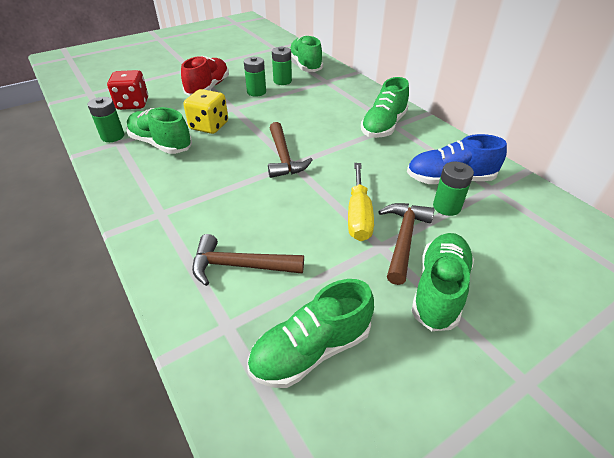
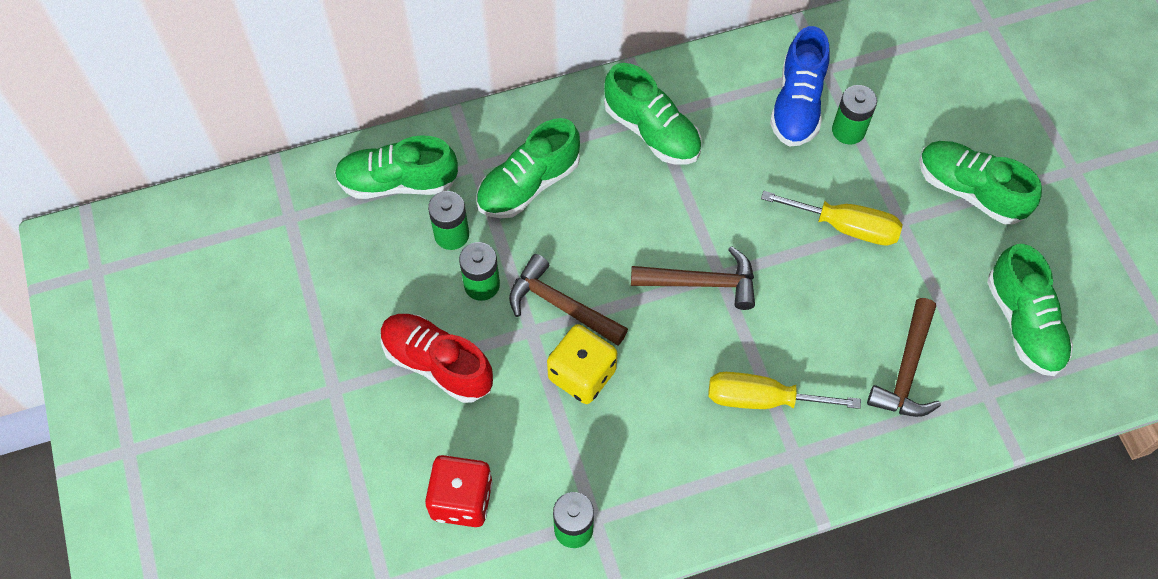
camera: 75 degrees left, 20 degrees up
green shoe [126,107,192,154] -> green shoe moved to [476,118,580,219]
brown hammer [378,203,434,285] -> brown hammer moved to [509,254,628,346]
none -> yellow screwdriver [708,372,861,409]

